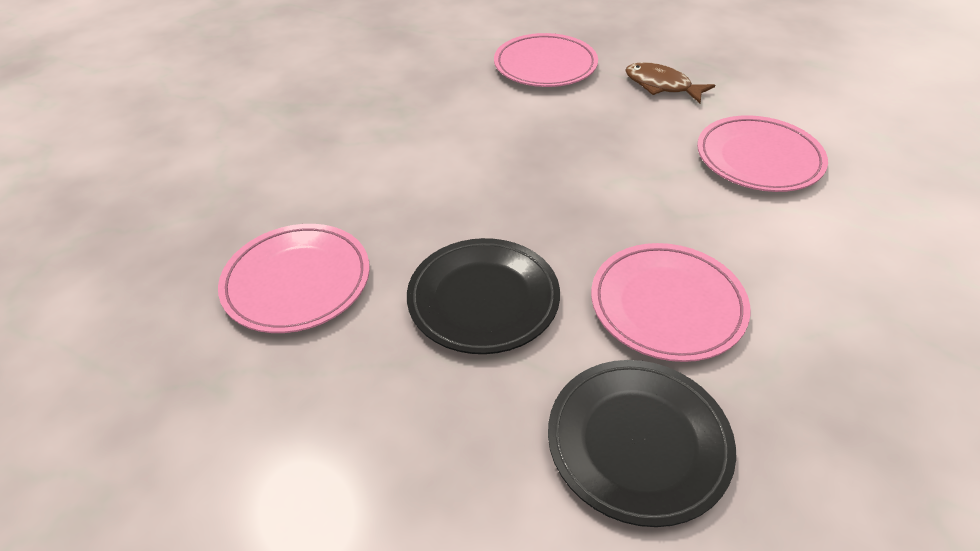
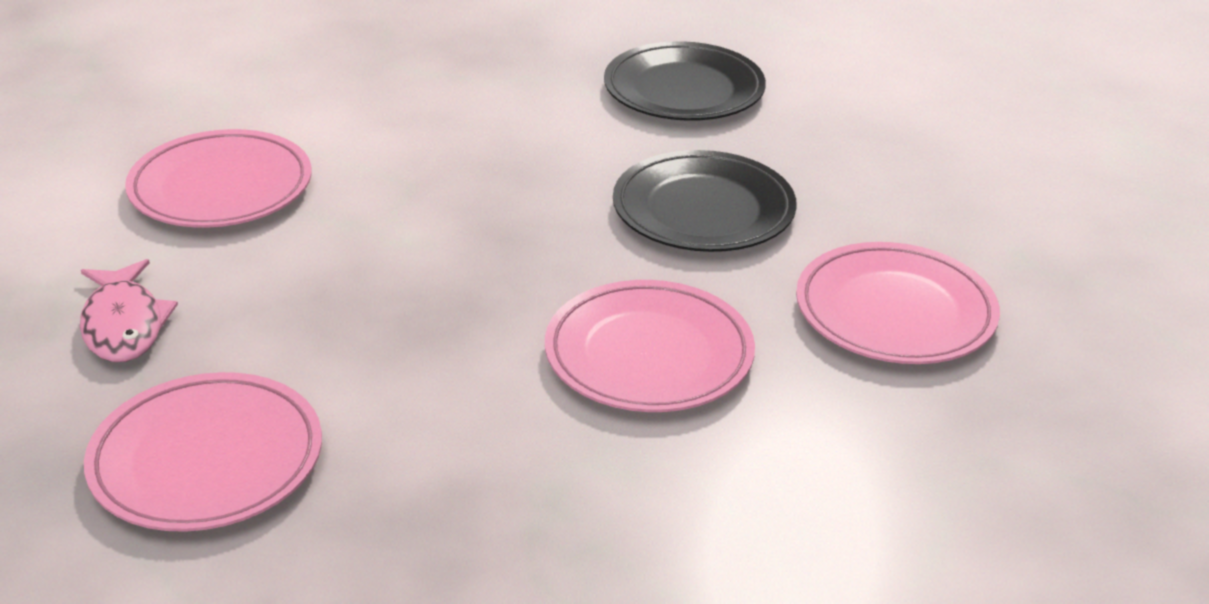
camera: 145 degrees left, 10 degrees down
pink plate [591,243,750,362] -> pink plate moved to [545,280,755,412]
brown fish [625,62,715,103] -> pink fish [80,259,178,362]

